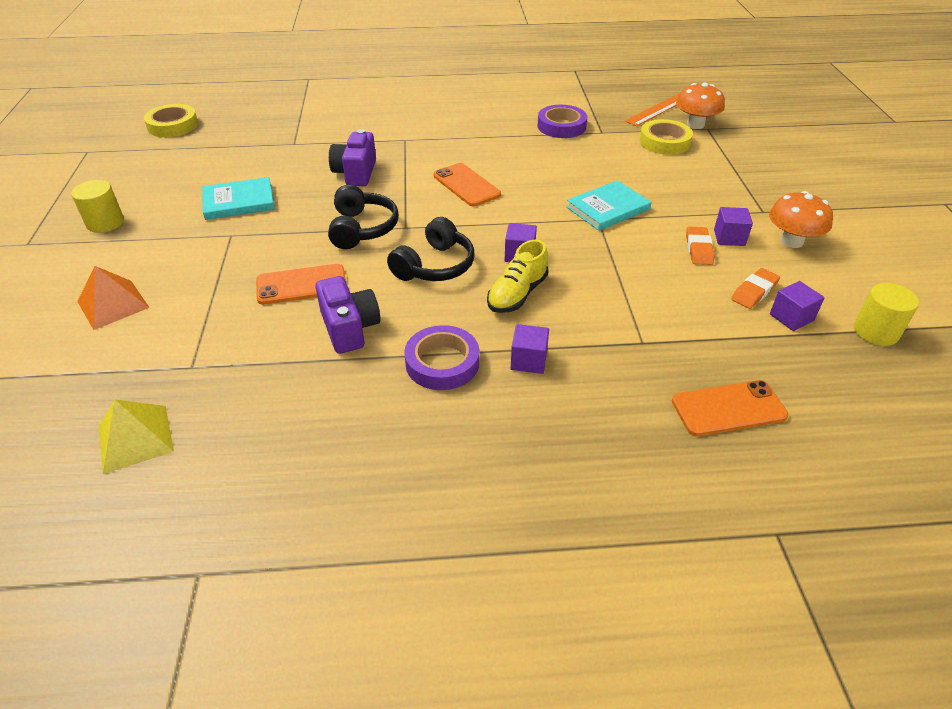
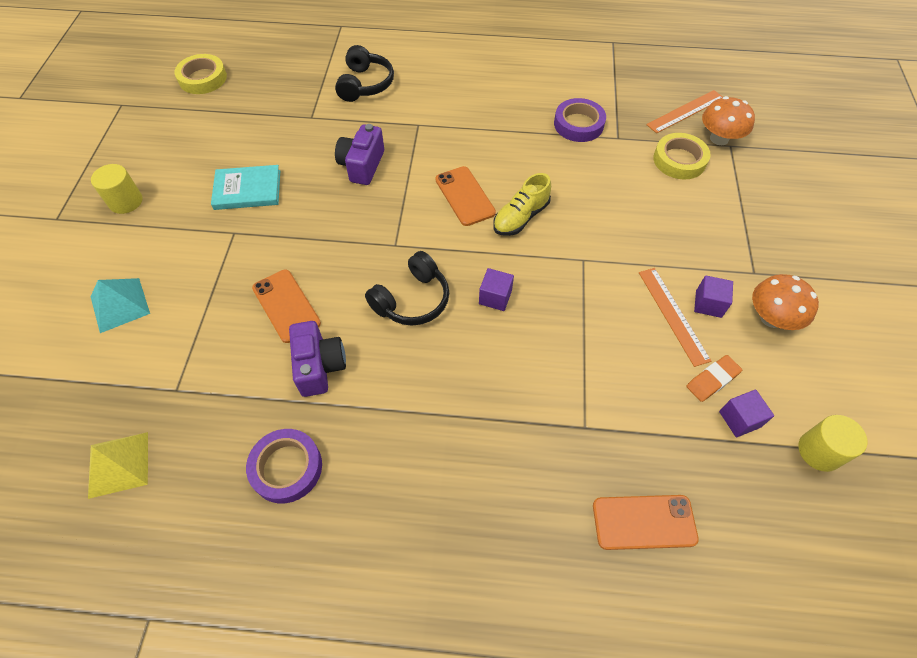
camera: 10 degrees right, 15 degrees up
orange pyramid [77,266,149,330] -> turquoise pyramid [91,278,150,333]
orange phone [256,264,346,305] -> orange phone turned 60 degrees clockwise [252,270,321,343]
black headphones [328,185,399,249] -> black headphones moved to [335,45,394,102]
purple tape [404,325,479,390] -> purple tape moved to [246,429,322,503]
yellow shoe [487,240,548,313] -> yellow shoe moved to [493,173,551,236]
purple cube [511,324,549,374] -> none
turquoise book [566,180,651,231] -> none
orange eraser [686,227,715,265] -> orange ruler [639,268,711,367]

